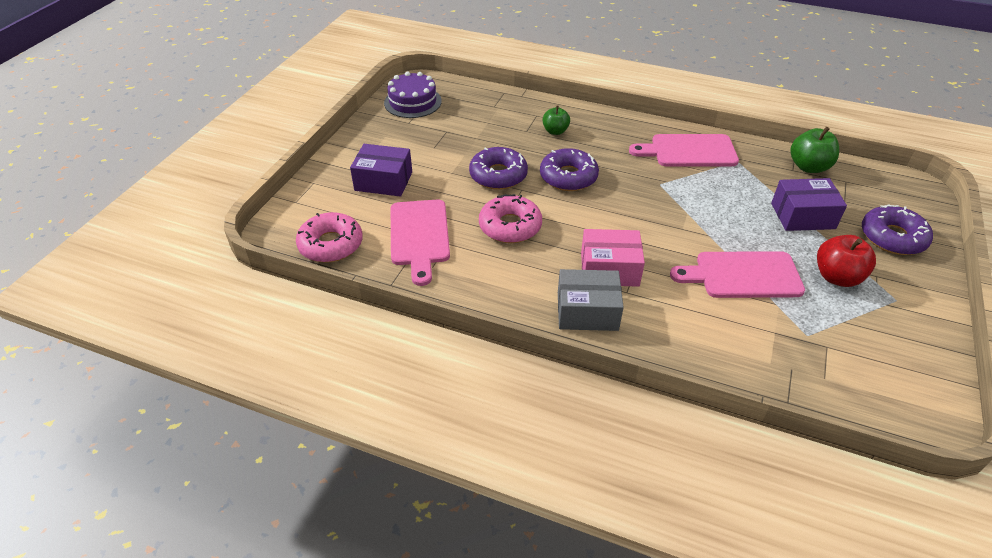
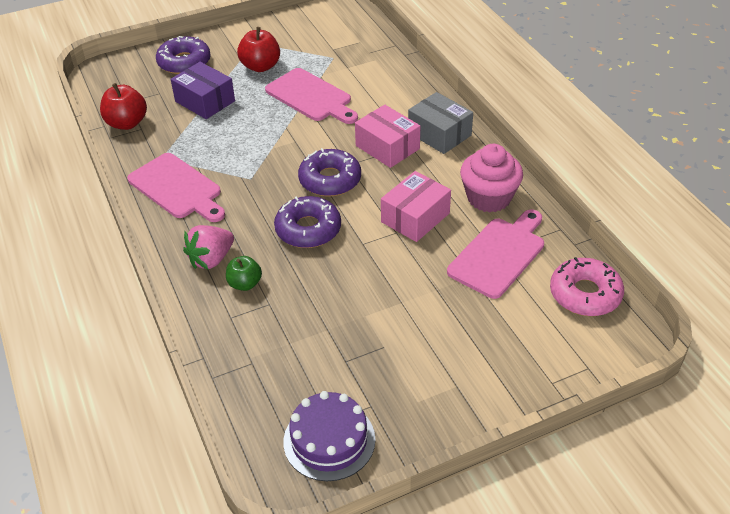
camera: 135 degrees left, 0 degrees up
purple box [350,144,412,197] -> none
purple donut [469,147,528,190] -> purple donut moved to [298,148,361,197]
pink donut [479,194,542,243] -> pink box [381,171,451,242]
green apple [790,127,839,173] -> red apple [100,83,147,130]
none -> pink strawberry [183,225,234,270]
none -> pink cupcake [460,144,523,212]

